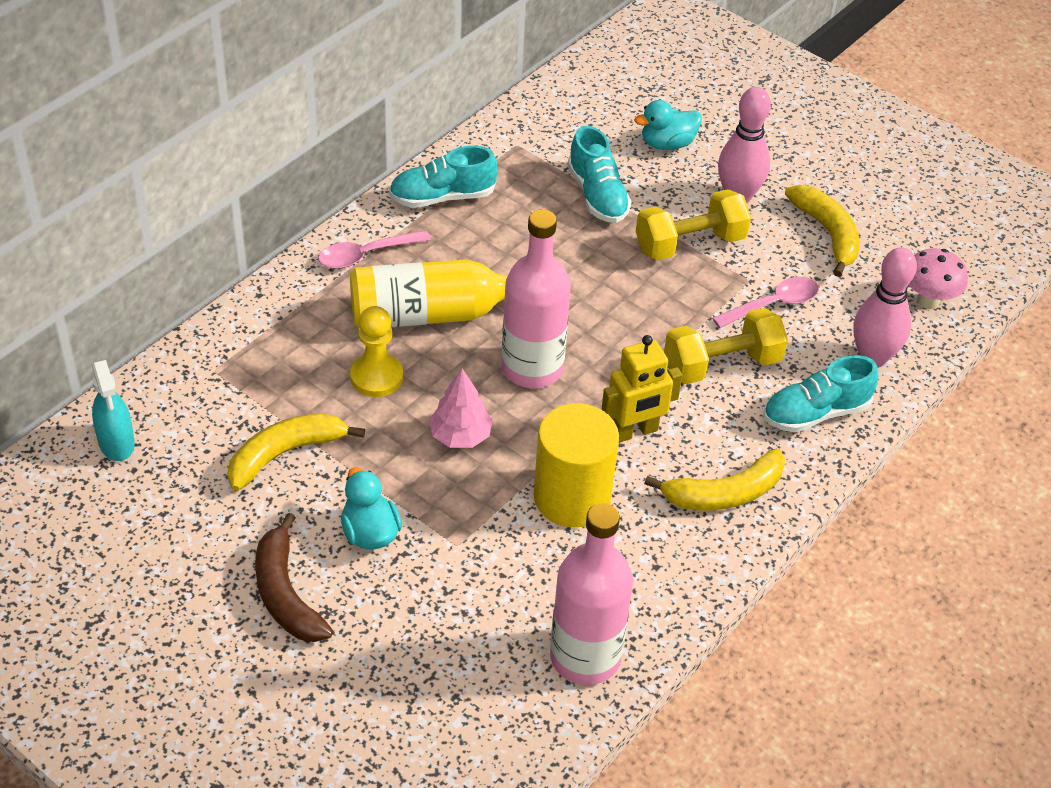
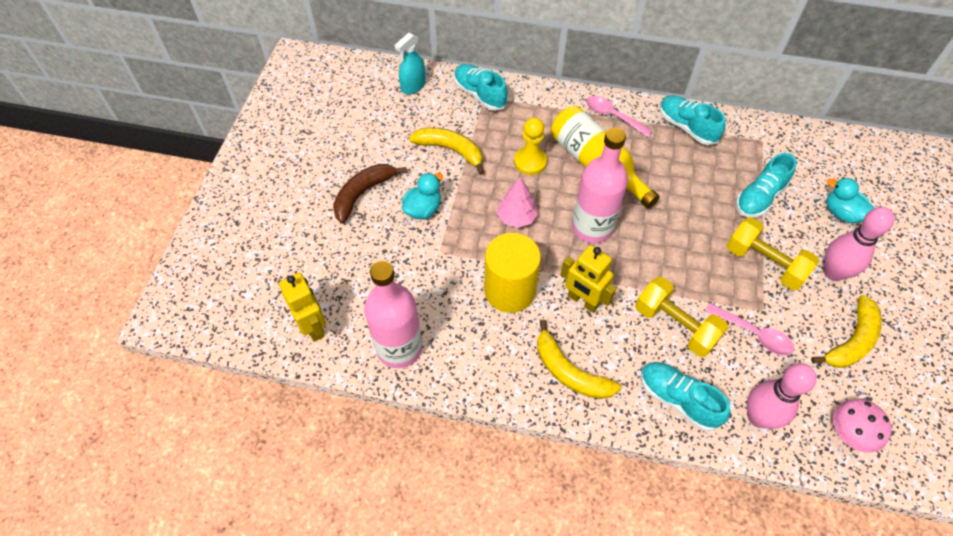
camera: 65 degrees right, 10 degrees up
none -> yellow robot [279,273,326,342]
none -> turquoise shoe [454,64,508,111]

